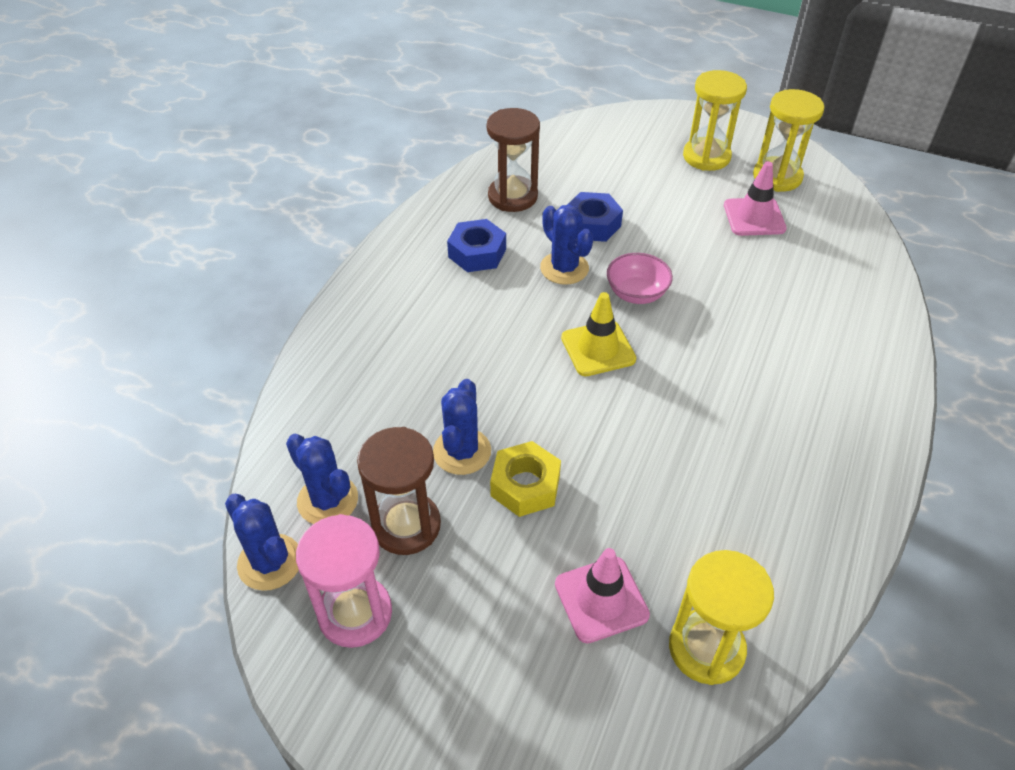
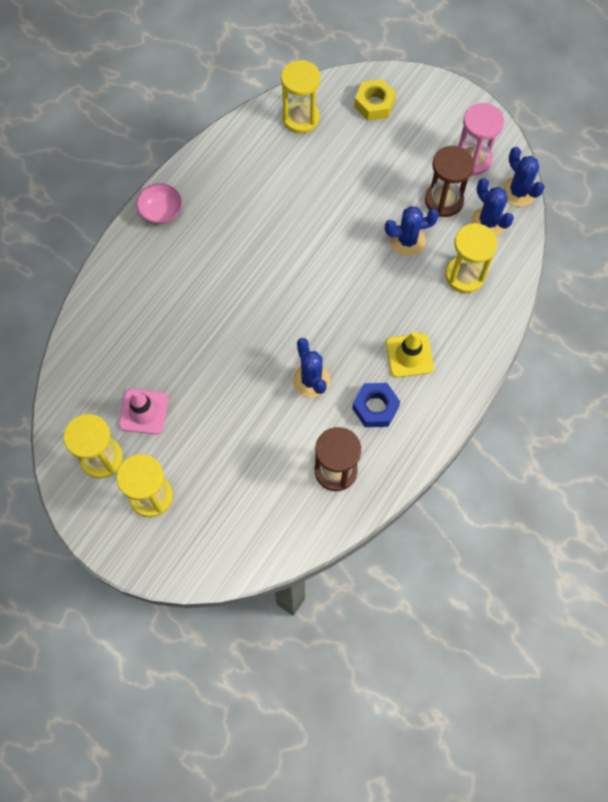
camera: 170 degrees left, 20 degrees up
blue cactus [433,379,491,475] -> blue cactus turned 60 degrees clockwise [385,206,439,256]
yellow nut [490,441,561,517] -> yellow nut moved to [354,79,396,121]
pink traffic cone [555,548,650,643] -> none
yellow traffic cone [561,292,636,376] -> yellow traffic cone moved to [386,331,434,378]
blue nut [567,192,623,242] -> none
pink bowl [607,253,673,304] -> pink bowl moved to [136,183,182,225]
none -> yellow hourglass [445,223,498,293]

